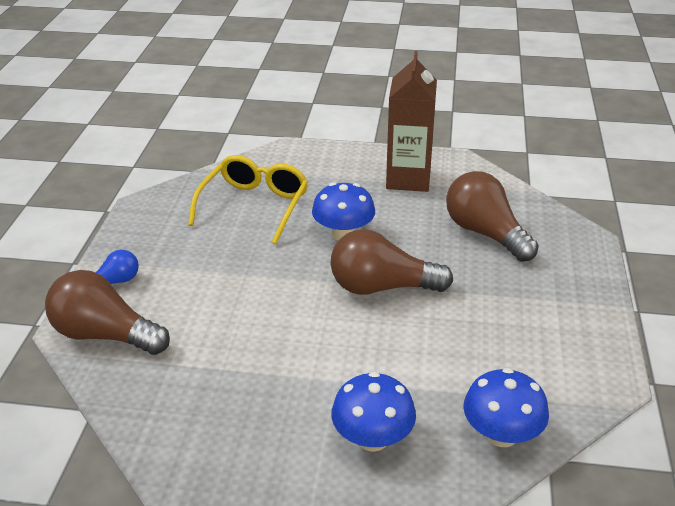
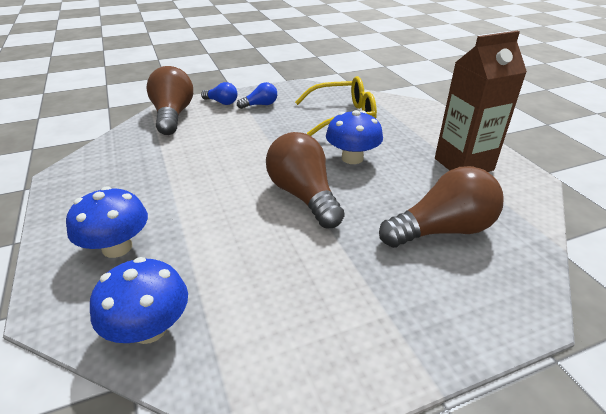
camera: 60 degrees right, 0 degrees up
brown light bulb [446,171,539,262] -> brown light bulb turned 45 degrees clockwise [379,166,503,248]
none -> blue light bulb [237,82,277,109]

